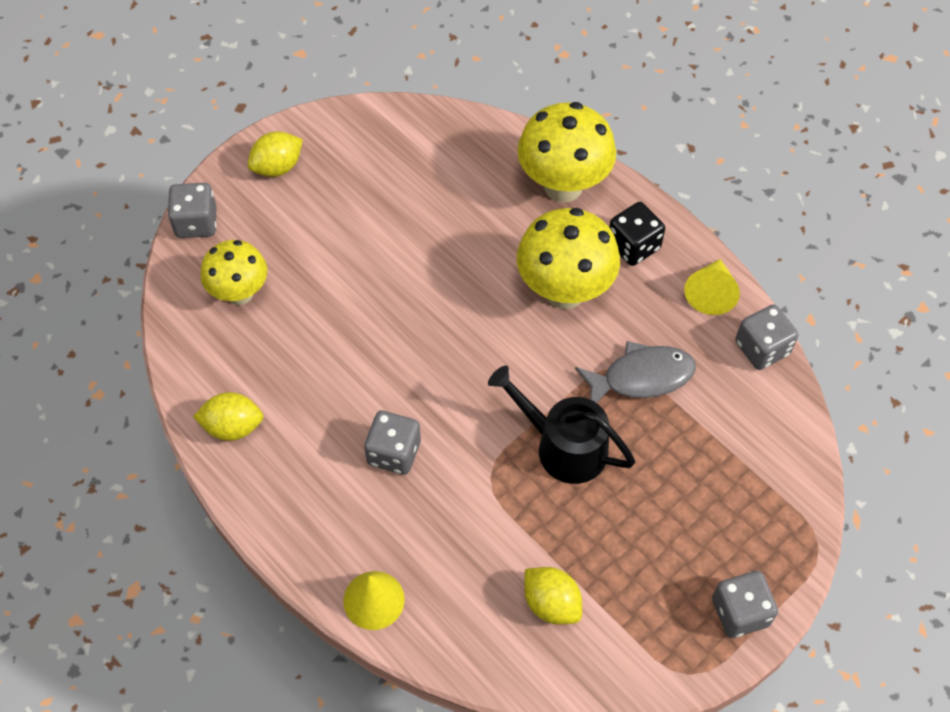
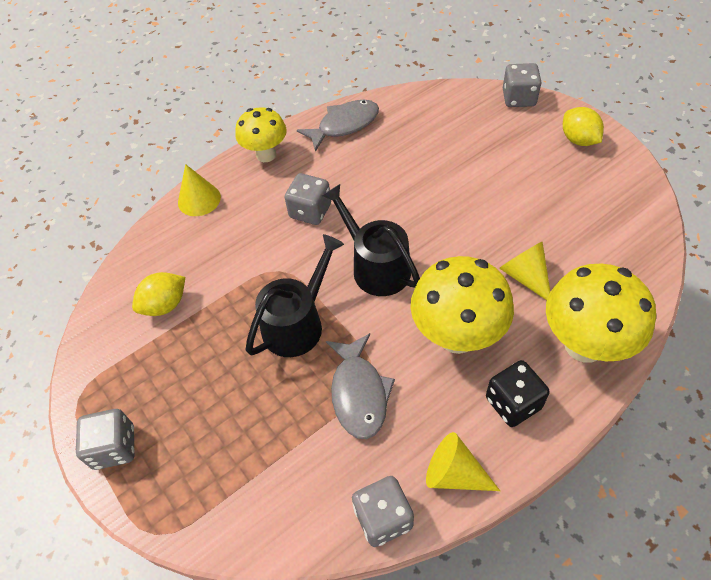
camera: 100 degrees right, 5 degrees down
yellow lemon [193,392,264,441] -> grey fish [297,100,379,152]
yellow mushroom [201,240,267,305] -> yellow mushroom moved to [235,107,287,162]
none -> black watering can [322,184,420,296]
none -> yellow cone [499,241,550,300]

